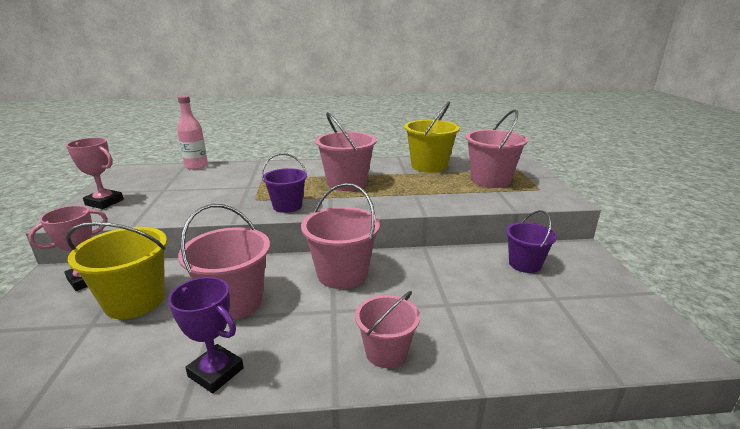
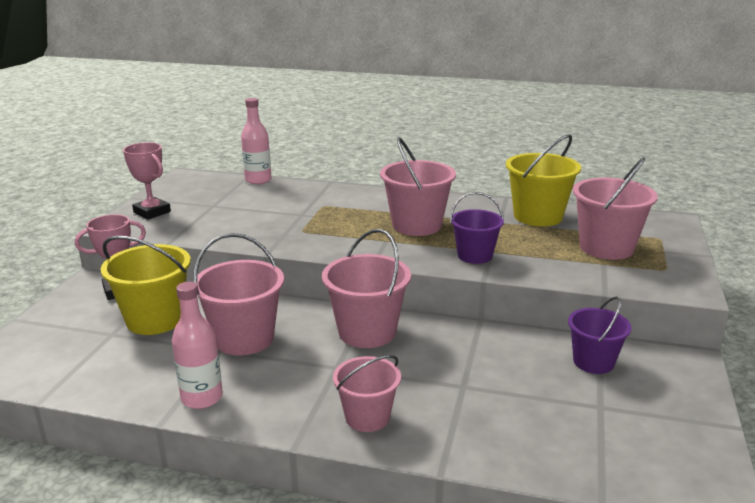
camera: 20 degrees right, 0 degrees up
purple trophy [168,277,244,393] -> pink bottle [172,282,223,409]
purple bucket [262,153,307,213] -> purple bucket moved to [450,192,504,264]

